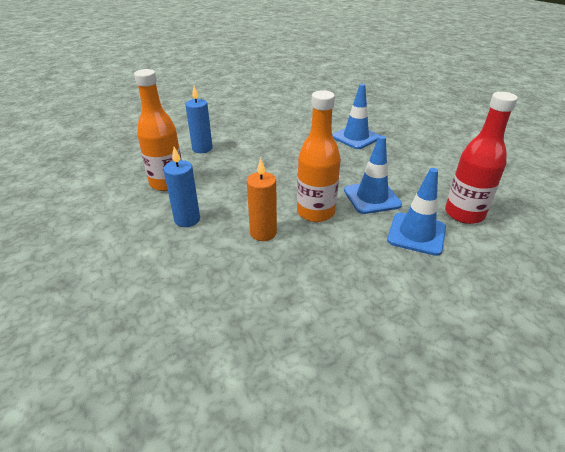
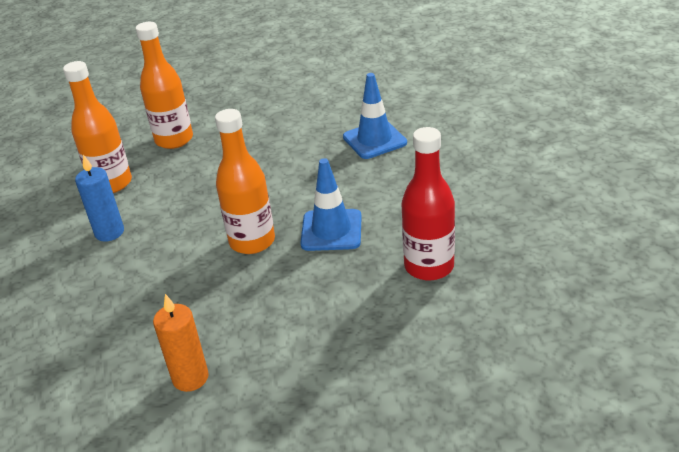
camera: 20 degrees right, 0 degrees up
blue candle [185,86,213,153] -> orange bottle [136,22,193,149]
orange candle [247,158,277,241] -> orange candle moved to [153,294,209,392]
blue traffic cone [387,168,446,256] -> none

